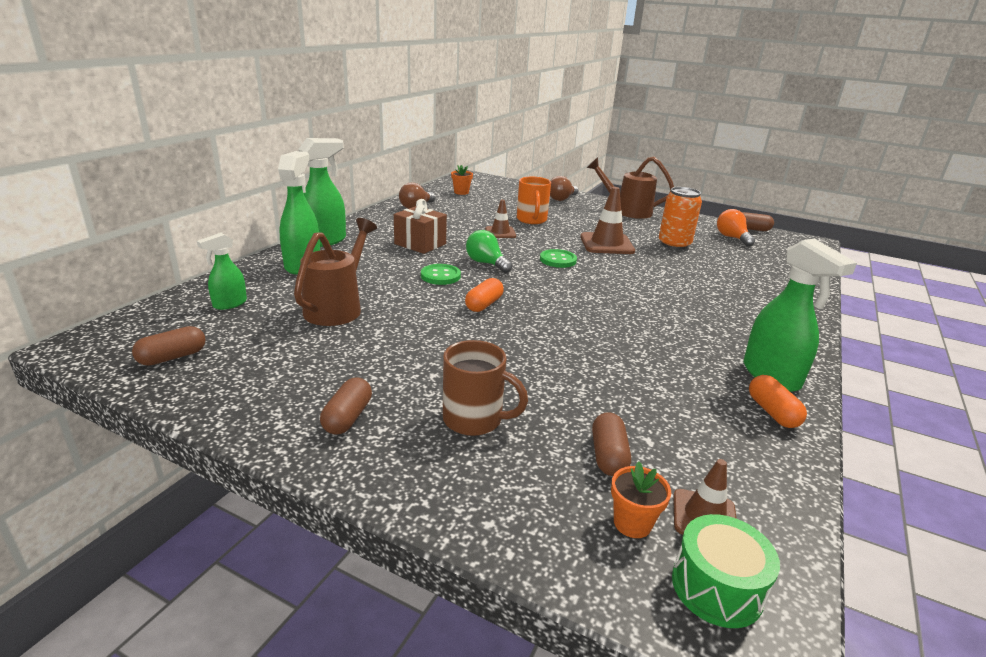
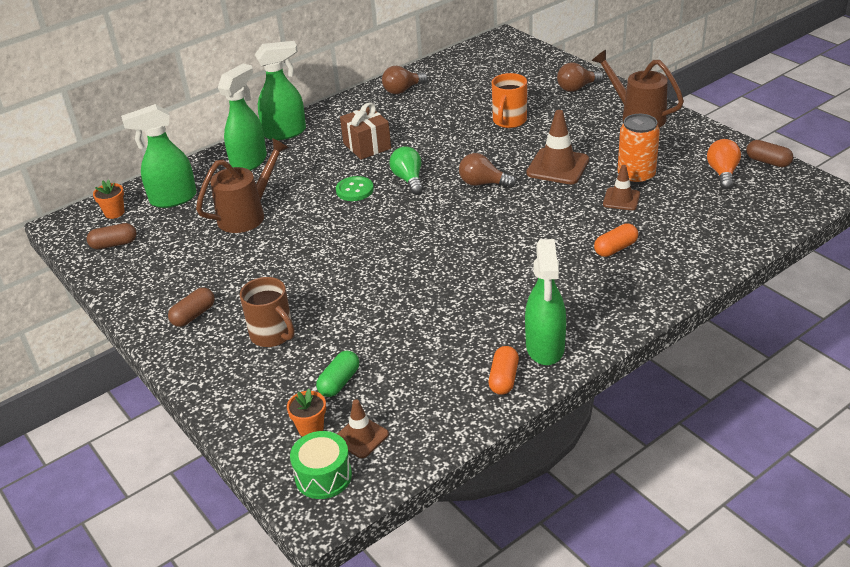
camera: 30 degrees right, 10 degrees up
green spray bottle [197,233,247,310] -> green spray bottle [121,104,197,208], size x1.73
orange flower pot [451,165,473,195] -> orange flower pot moved to [93,180,125,219]
orange capsule [465,278,504,312] -> orange capsule moved to [594,223,638,257]
brown traffic cone [485,199,516,238] -> brown traffic cone moved to [603,165,640,210]
green button [540,249,577,268] -> brown light bulb [459,153,516,188]
brown capsule [592,412,631,476] -> green capsule [316,351,359,397]

